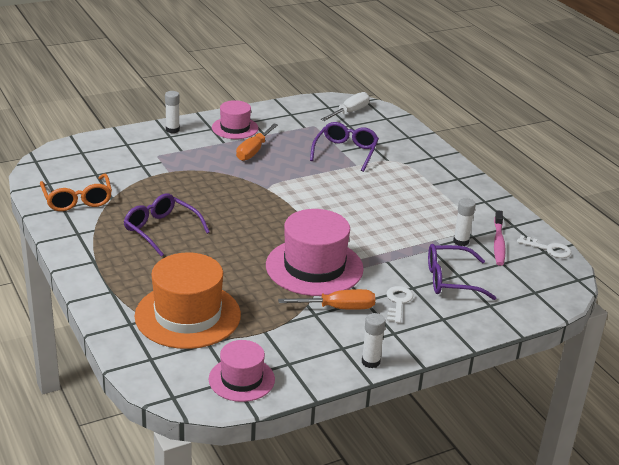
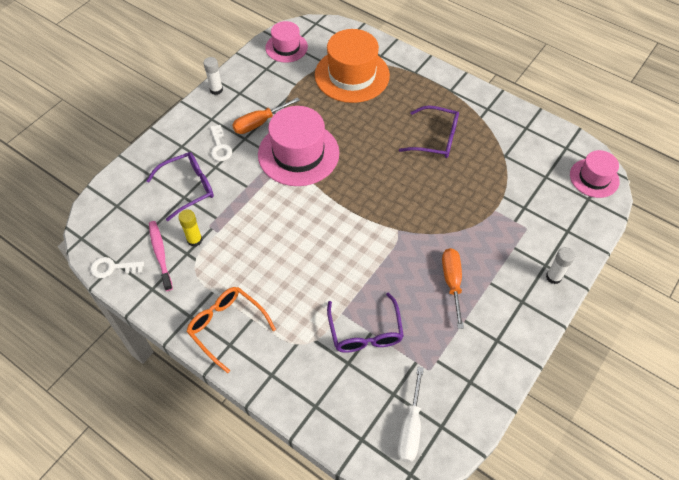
camera: 155 degrees right, 25 degrees up
orange glasses [40,174,112,211] -> orange glasses moved to [186,287,276,373]
pink hat [212,100,258,139] -> pink hat moved to [570,150,620,198]
white glue stick [453,198,476,246] -> yellow glue stick [178,209,203,247]

